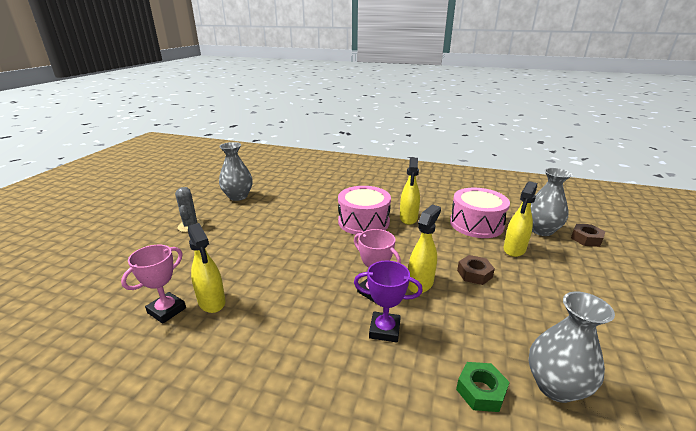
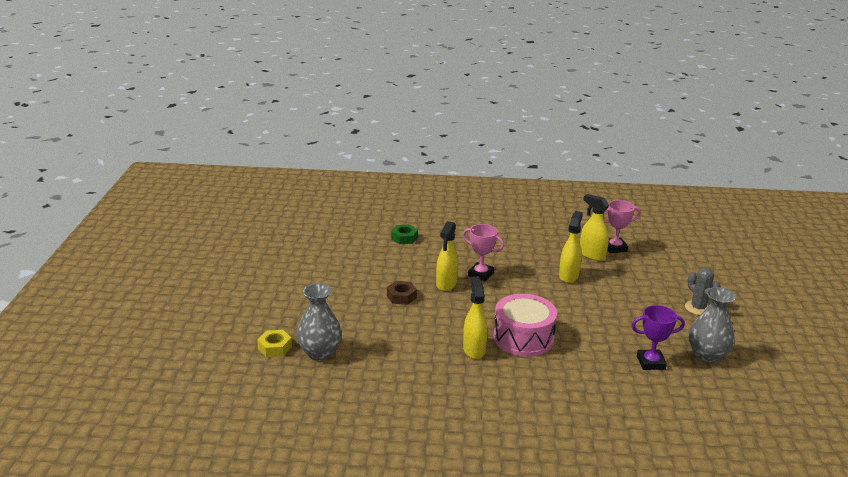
camera: 165 degrees right, 0 degrees up
pink trophy [121,245,186,324] -> pink trophy turned 60 degrees clockwise [603,200,641,253]
purple trophy [354,261,423,343] -> purple trophy moved to [631,305,685,370]
pink drum [450,188,510,238] -> none
yellow spray bottle [503,181,537,257] -> yellow spray bottle moved to [559,211,583,283]
grey vase [528,291,615,403] -> none
brown nut [571,224,605,247] -> yellow nut [257,330,292,357]

